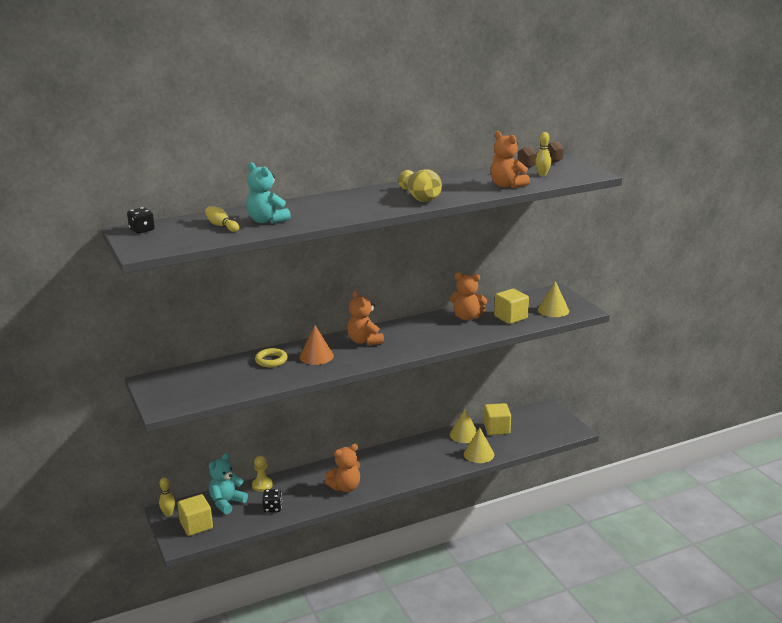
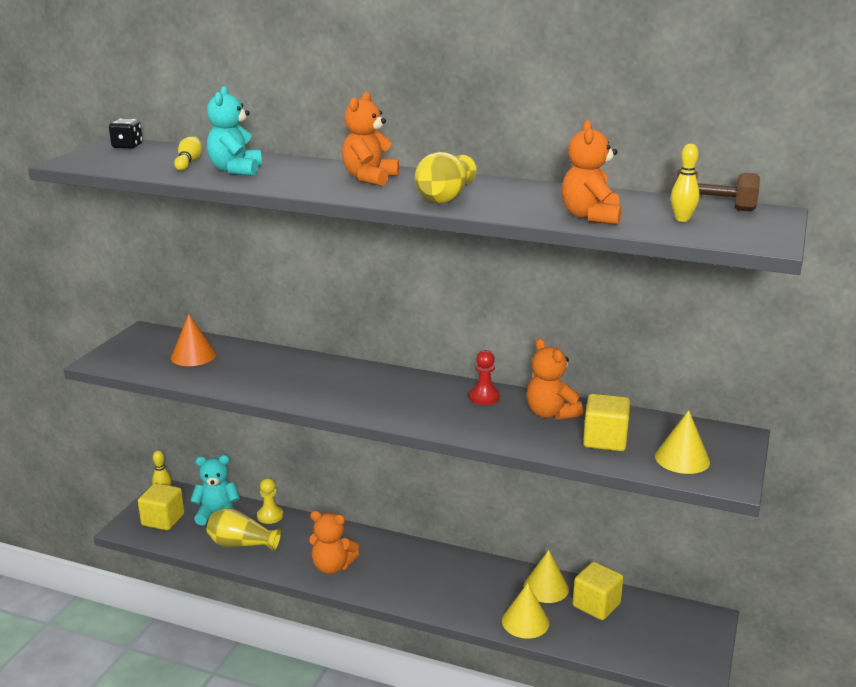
camera: 45 degrees right, 0 degrees up
yellow ring [255,348,288,367] -> none
black dice [262,489,282,512] -> yellow vase [207,508,281,552]
orange cone [300,325,334,365] -> orange cone moved to [171,314,216,366]
orange teddy bear [347,291,384,345] -> orange teddy bear moved to [342,92,399,186]
none -> red pawn [469,350,500,405]

